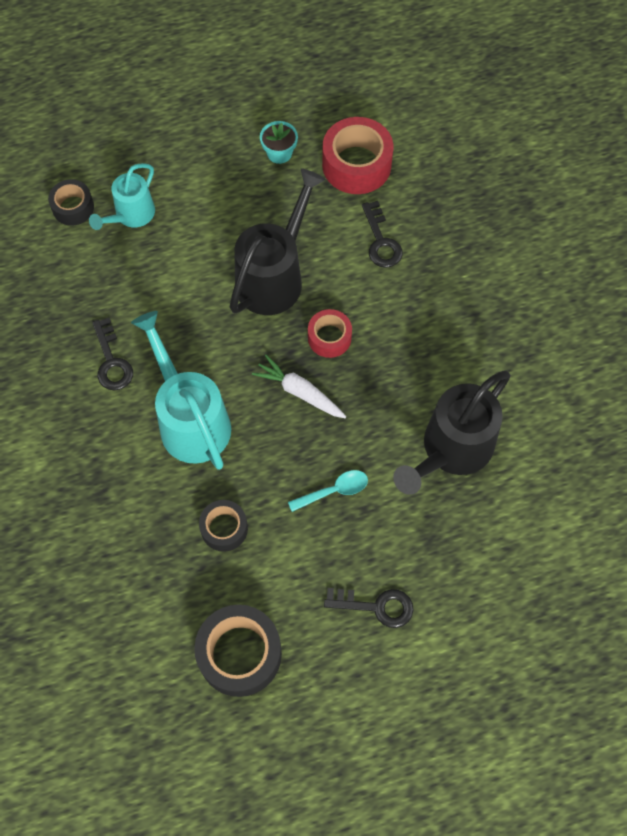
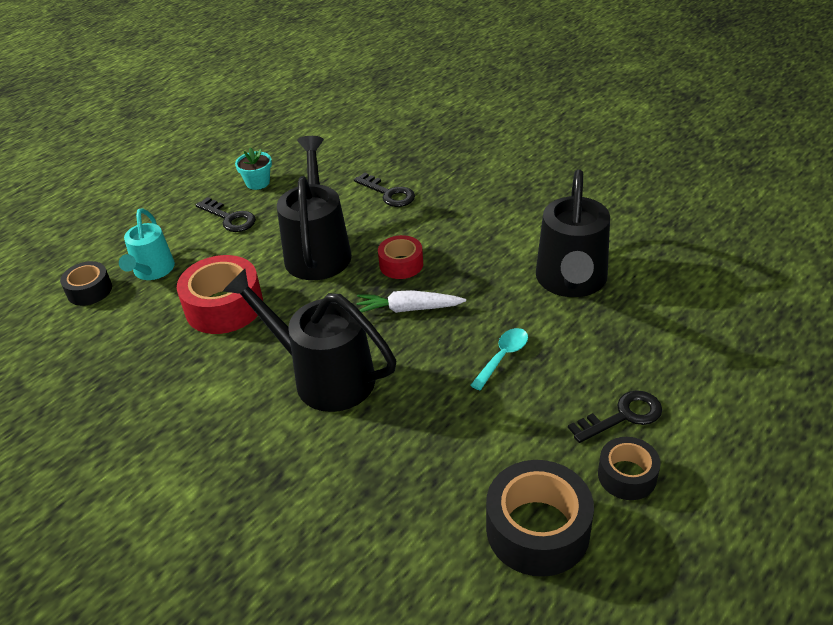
camera: 30 degrees left, 25 degrees down
black key [92,318,133,390] -> black key moved to [196,197,256,232]
turquoise watering can [131,311,231,470] -> black watering can [223,269,396,412]
black tape [199,500,248,552] -> black tape moved to [598,437,661,500]
red tape [322,117,393,194] -> red tape moved to [177,255,263,334]

